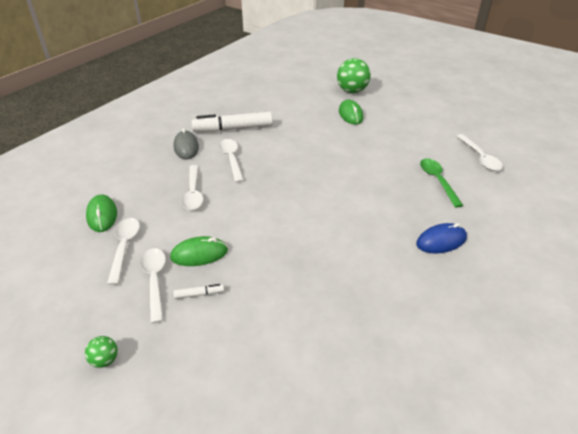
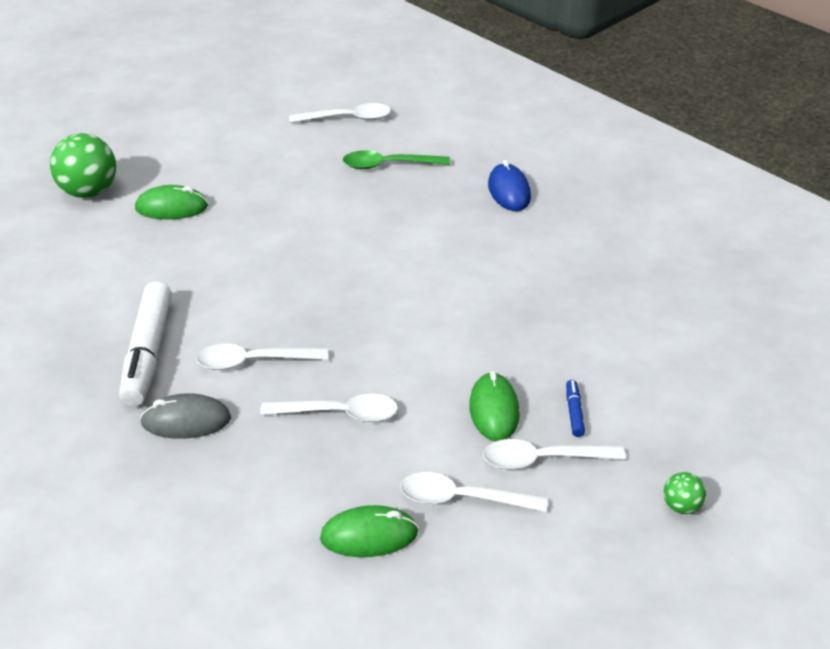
camera: 80 degrees left, 0 degrees up
white marker [173,284,224,299] -> blue marker [566,380,585,437]

